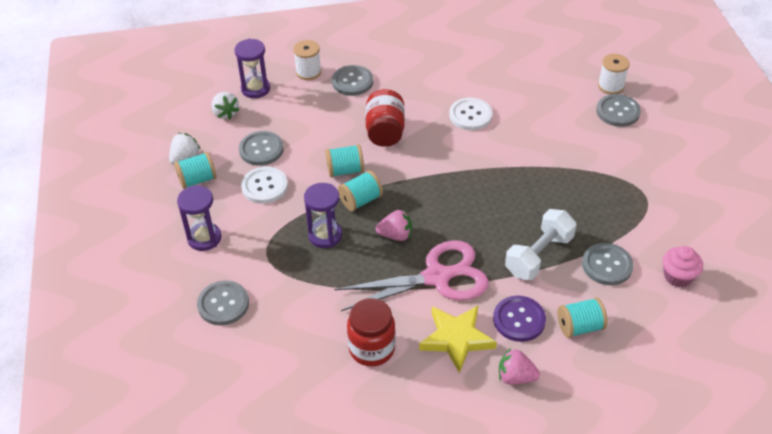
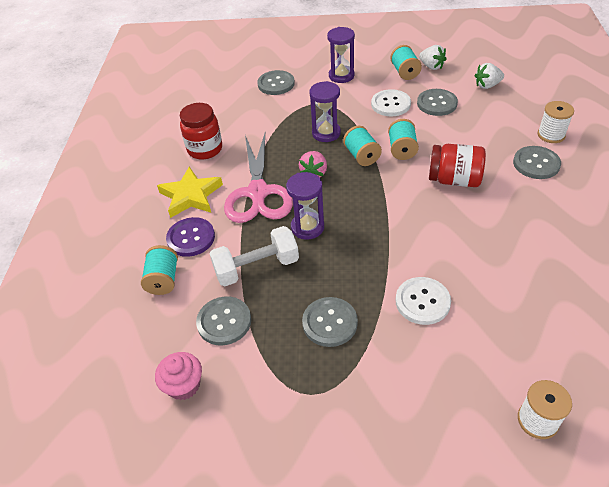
camera: 105 degrees right, 0 degrees up
purple hourglass [234,38,270,98] -> purple hourglass moved to [286,172,324,240]
white button [449,98,493,130] -> white button moved to [396,277,451,325]
pink strawberry [499,348,540,384] -> none
white dumbbell [505,209,577,280] -> white dumbbell turned 75 degrees counterclockwise [209,226,299,286]
grey button [596,94,641,127] -> grey button moved to [302,297,358,347]

